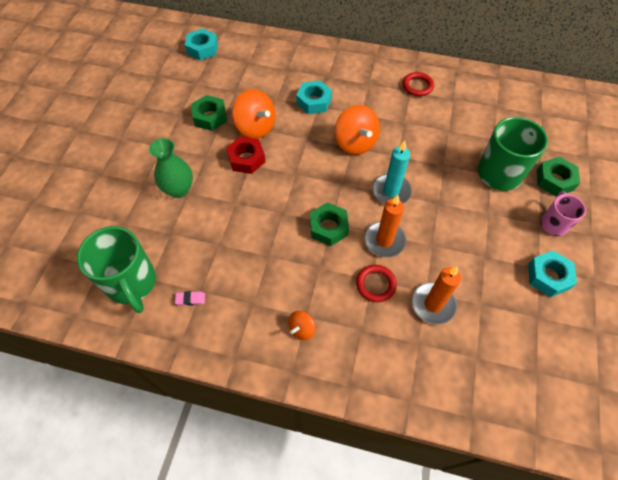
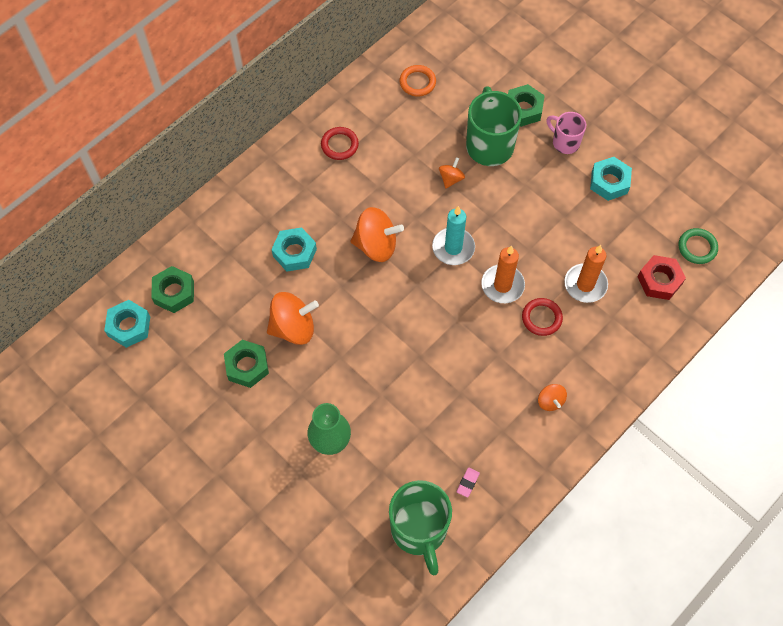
camera: 60 degrees left, 5 degrees up
green mug [77,226,156,313] -> green mug turned 75 degrees clockwise [389,480,452,575]
red nut [226,136,265,174] -> red nut moved to [638,255,686,300]
green nut [310,202,349,246] -> green nut moved to [151,266,194,313]
none -> orange ring [400,65,436,97]
none -> orange spinning top [439,157,465,188]
none -> green ring [678,228,718,264]

